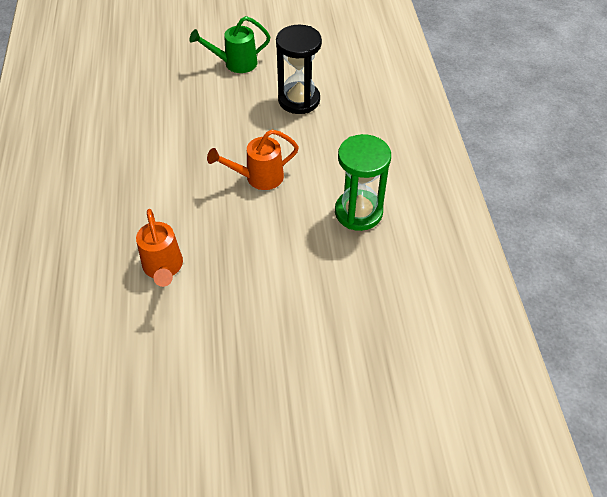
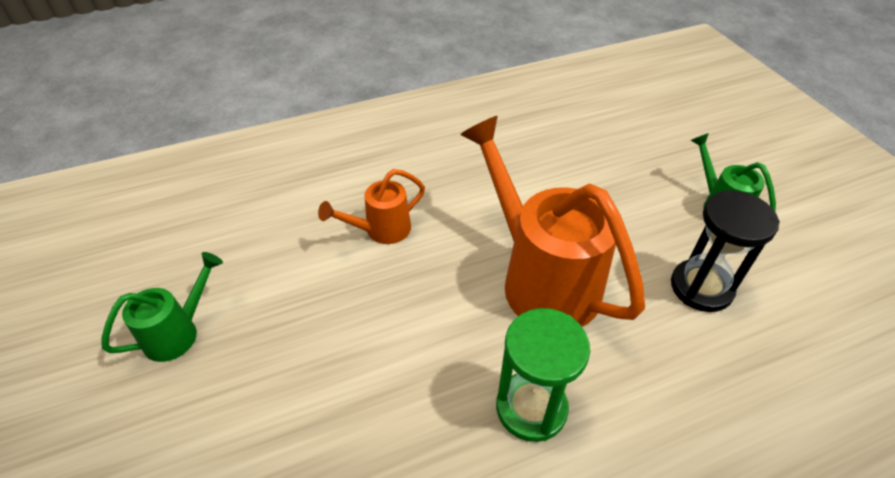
camera: 75 degrees right, 5 degrees down
orange watering can [207,130,299,190] -> orange watering can [460,116,645,327], size x1.99
none -> green watering can [102,252,223,362]

